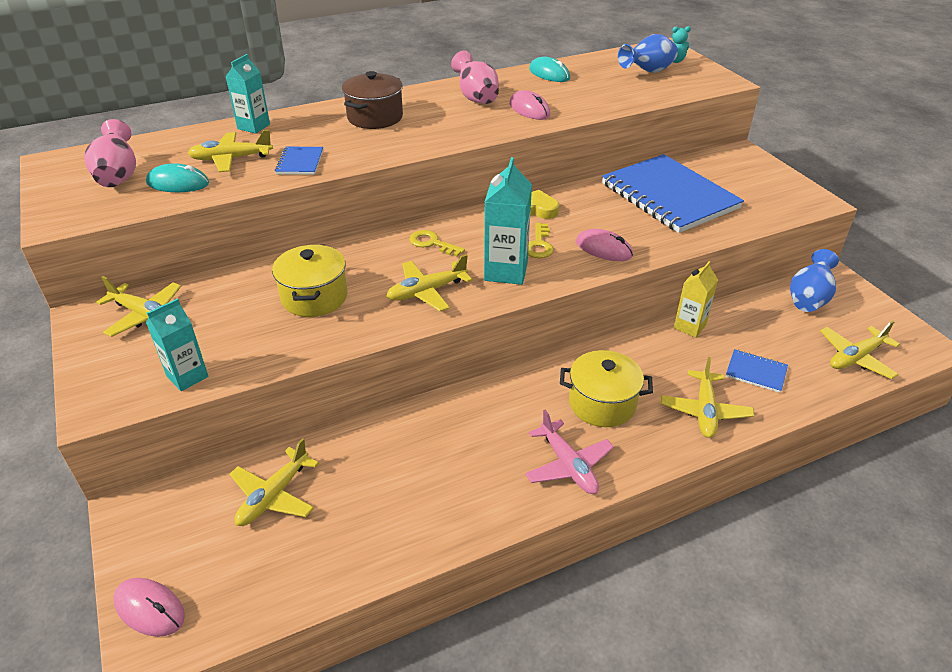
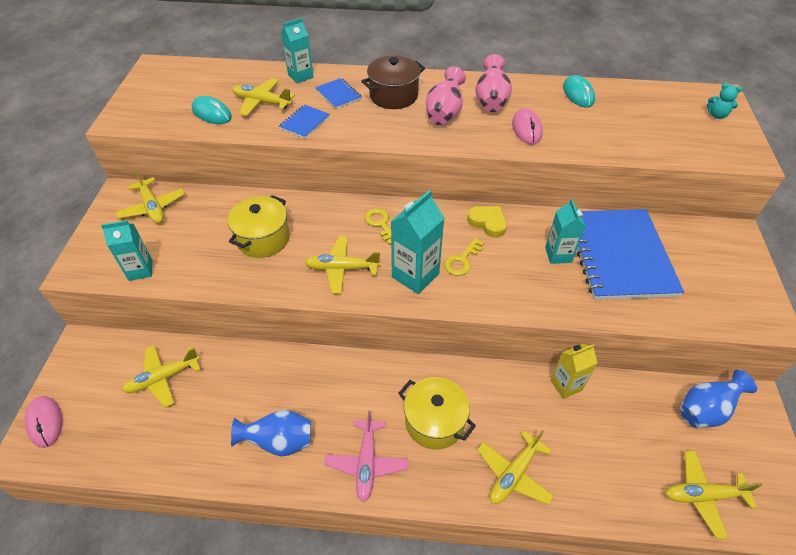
camera: 30 degrees right, 10 degrees up
pink vase [85,119,136,187] -> pink vase moved to [426,67,466,125]
pink mouse [576,229,633,261] -> none
blue vase [618,34,678,73] -> blue vase moved to [231,410,311,456]
blue notebook [726,349,788,393] -> blue notebook moved to [315,78,362,109]
none -> turquoise carton [545,199,586,264]

